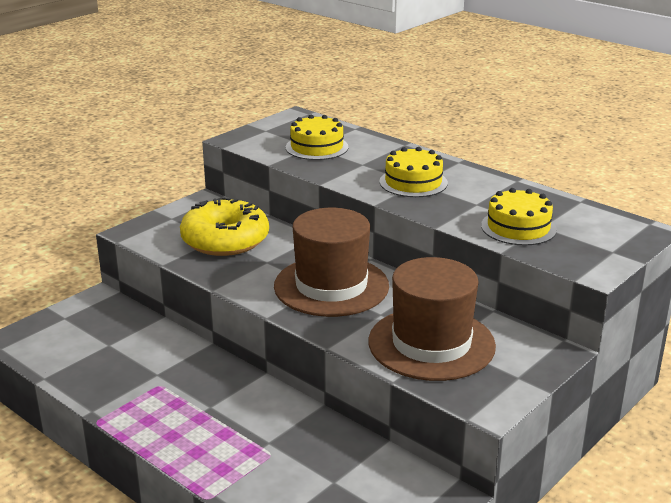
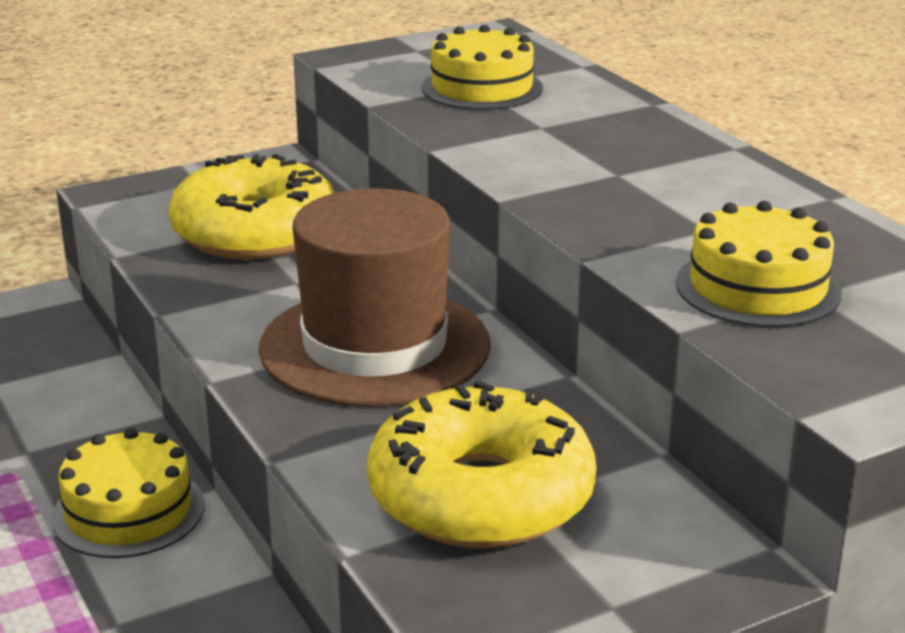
camera: 20 degrees right, 0 degrees up
brown hat [368,257,496,381] -> yellow donut [367,381,597,548]
yellow cake [379,147,448,197] -> yellow cake moved to [51,428,205,558]

